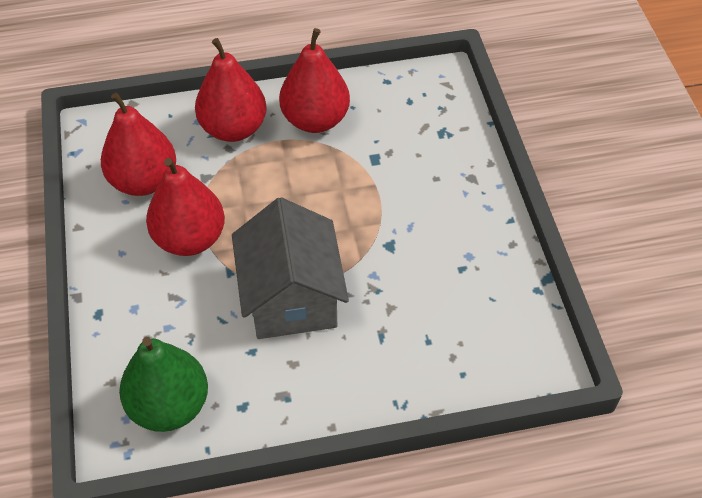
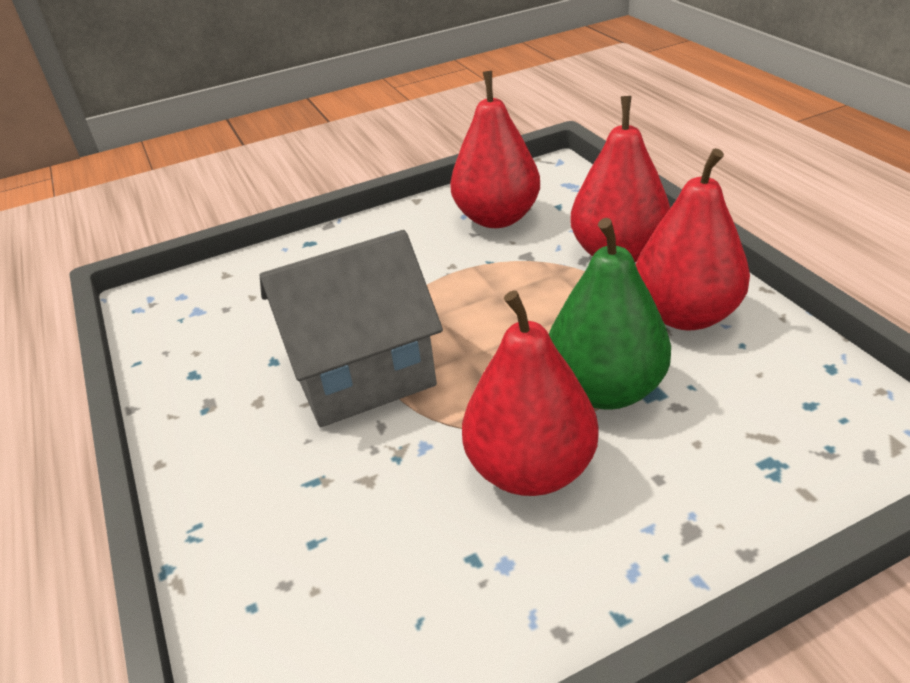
camera: 80 degrees right, 15 degrees down
green pear [119,337,208,432] -> green pear moved to [549,218,671,410]
red pear [146,158,225,256] -> red pear moved to [462,290,598,496]

